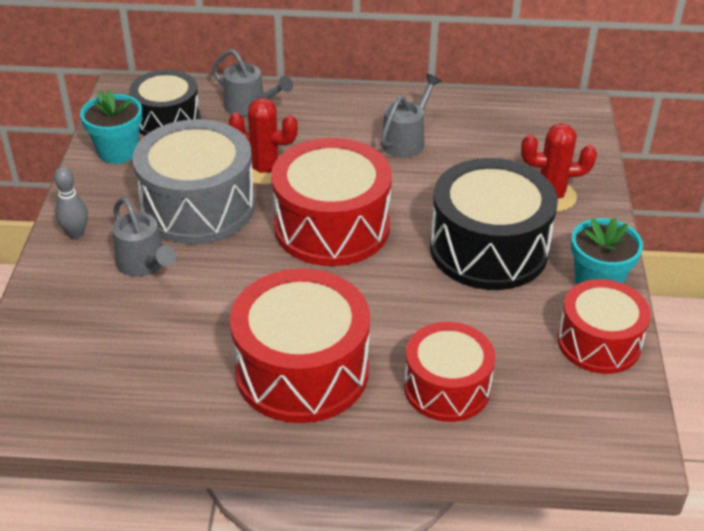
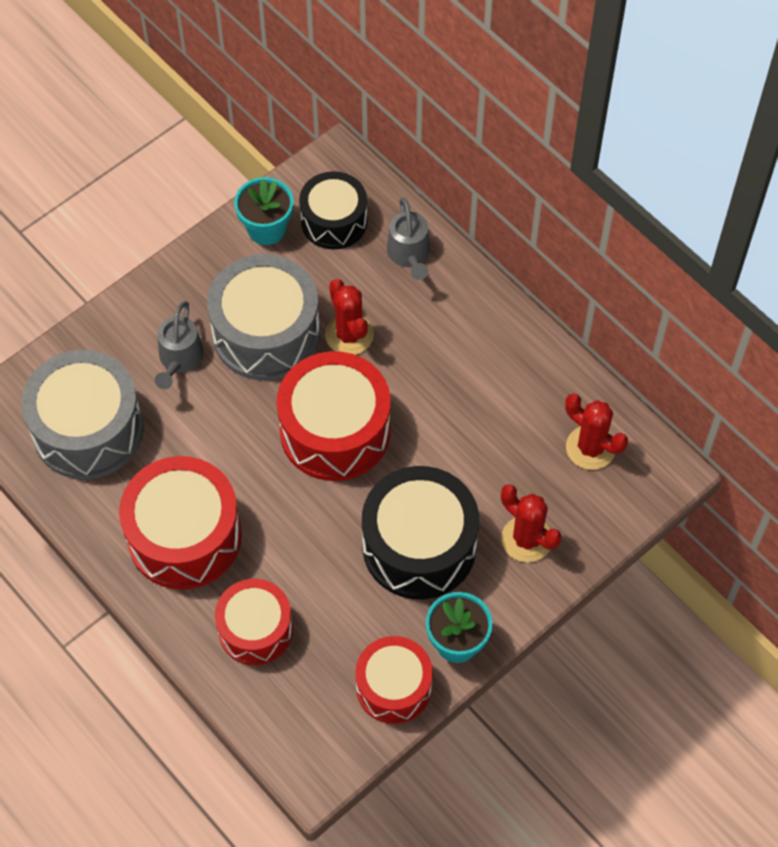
camera: 45 degrees right, 20 degrees up
grey bowling pin [54,167,88,239] -> none
grey watering can [381,74,442,157] -> none
none -> grey drum [21,350,144,480]
none -> red cactus [565,393,628,470]

